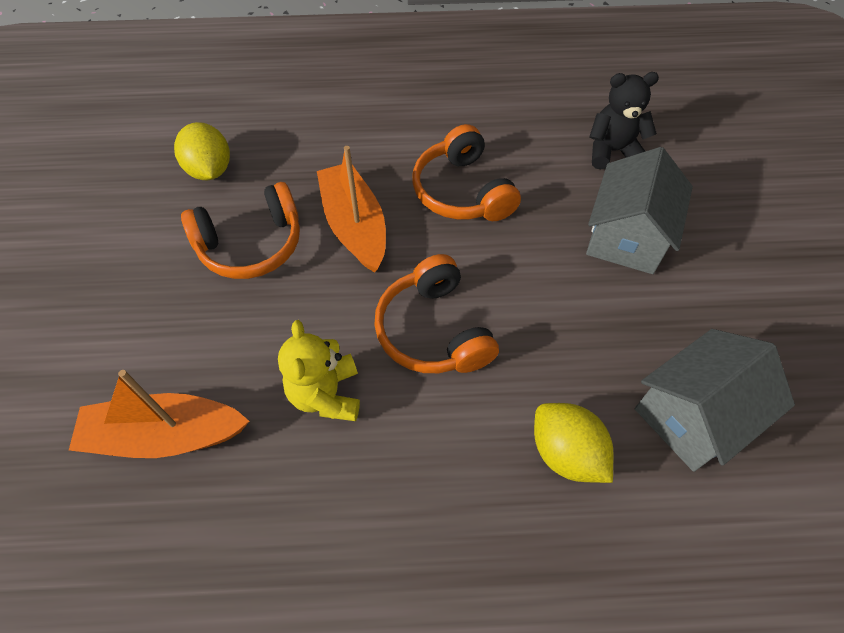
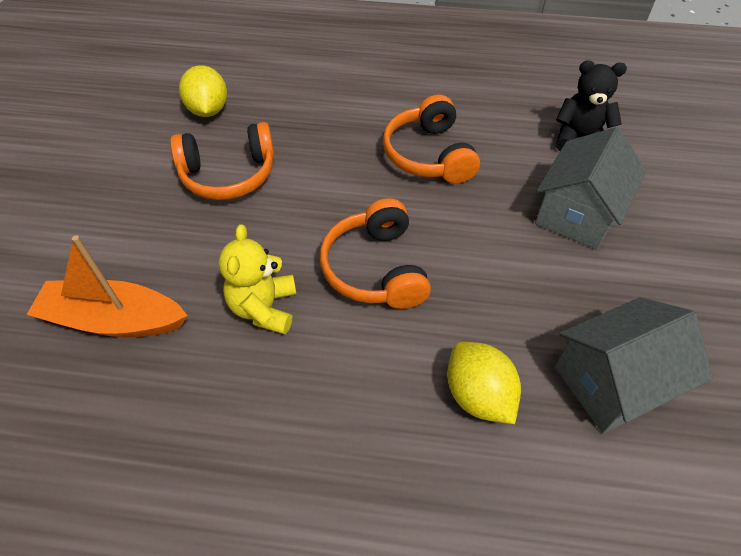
camera: 10 degrees right, 5 degrees down
orange boat [317,146,386,273] -> none

